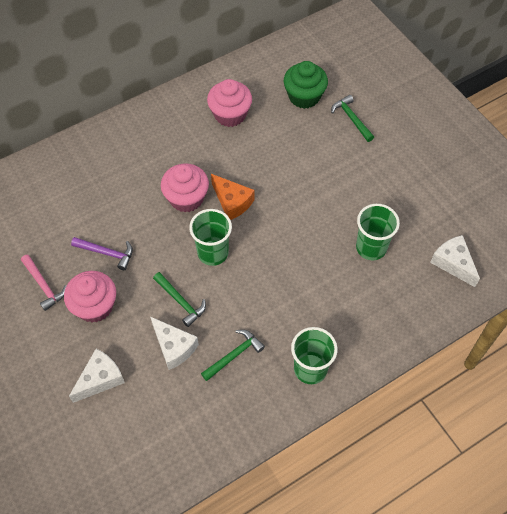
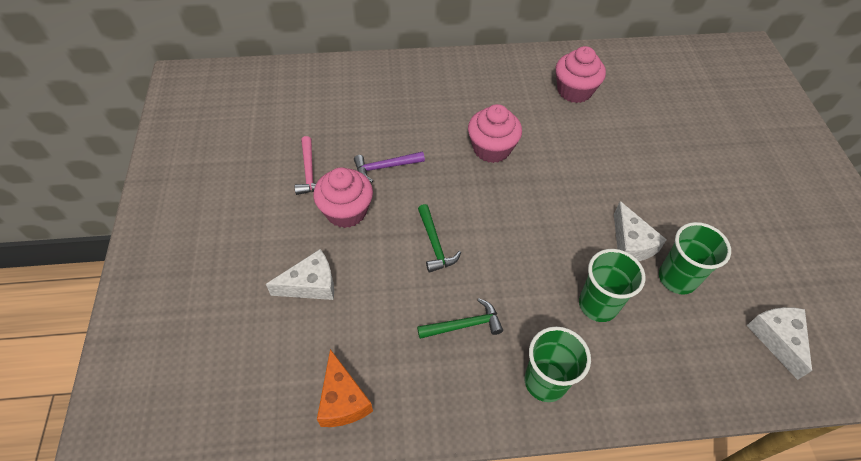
camera: 25 degrees right, 5 degrees down
purple hammer [71,237,133,270] -> purple hammer turned 120 degrees clockwise [354,151,425,182]
white cheese [150,317,199,370] -> white cheese moved to [614,201,667,261]
green cup [189,209,232,266] -> green cup moved to [579,249,646,322]
orange cheese [211,174,254,220] -> orange cheese moved to [317,349,373,427]
green cupcake [284,61,328,109] -> none
green hammer [331,95,374,142] -> none

